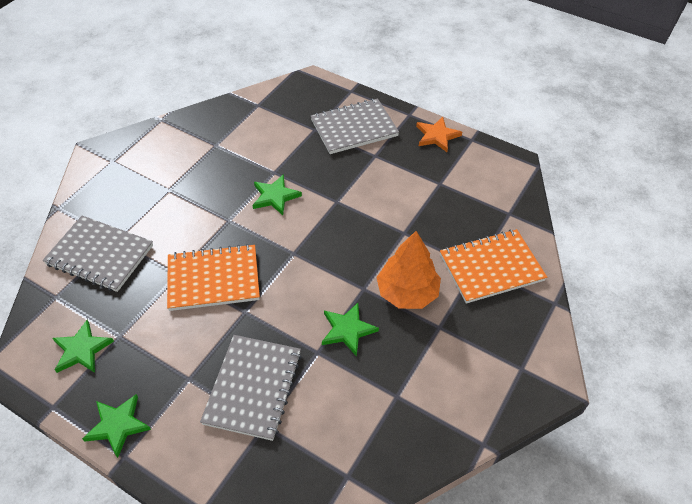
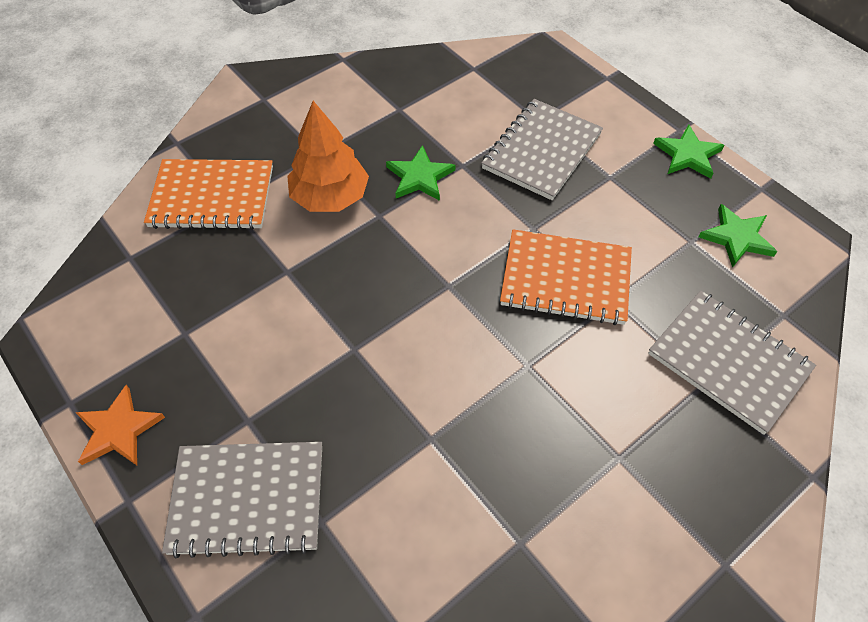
camera: 160 degrees left, 5 degrees up
green star [253,174,302,215] -> none

